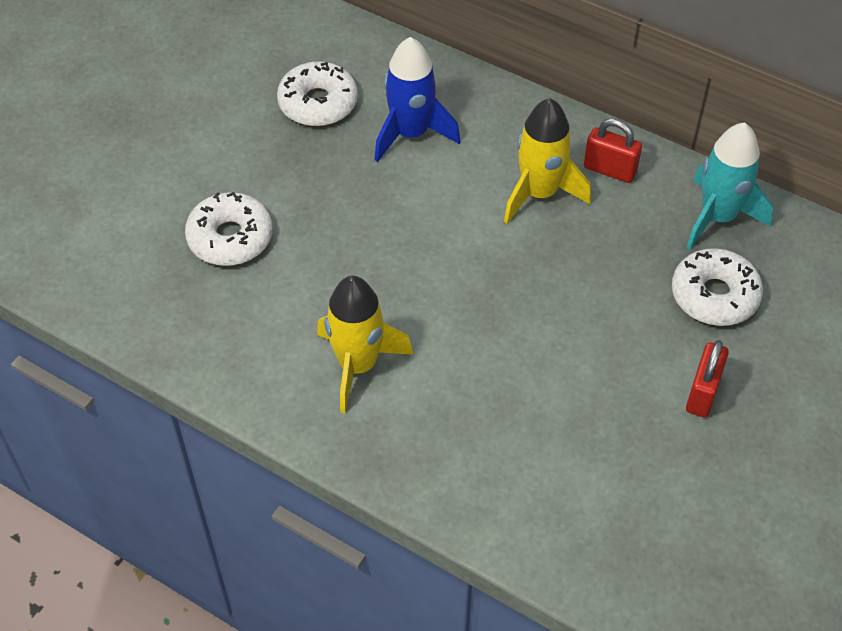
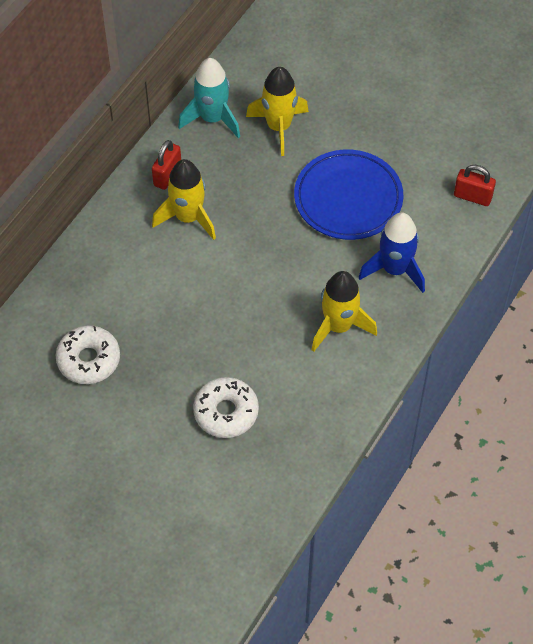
camera: 90 degrees left, 5 degrees up
blue rocket [375,37,460,162] -> blue rocket moved to [359,213,425,293]
white donut [672,248,763,326] -> yellow rocket [246,67,309,156]
red padlock [686,340,729,417] -> red padlock moved to [454,165,496,206]
none -> blue plate [294,150,403,240]

